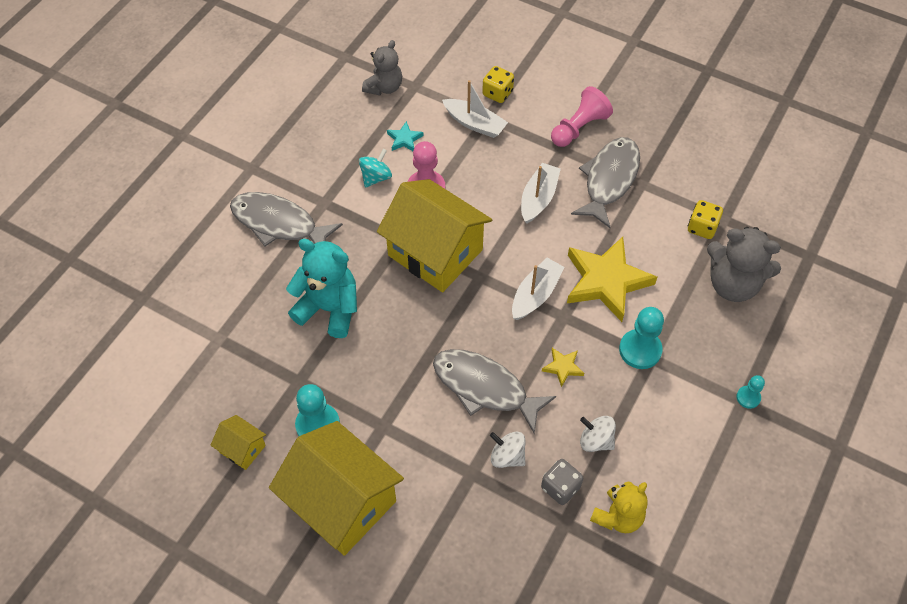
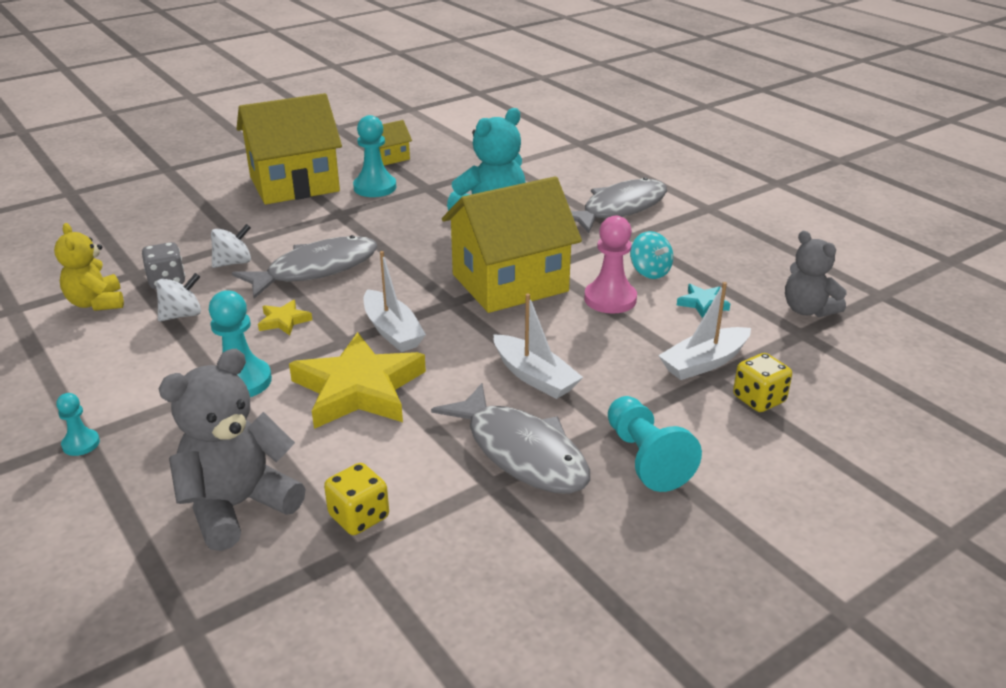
camera: 115 degrees right, 25 degrees down
pink pawn [551,86,613,147] -> turquoise pawn [608,396,702,492]

